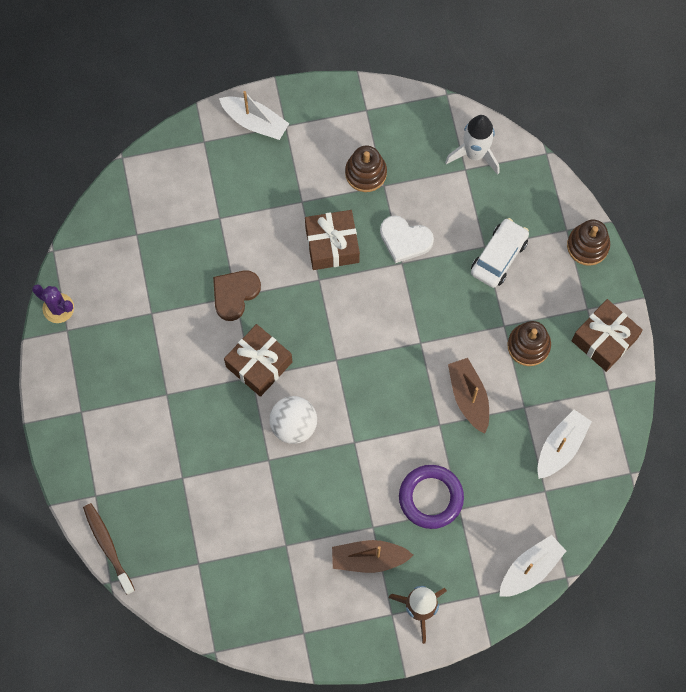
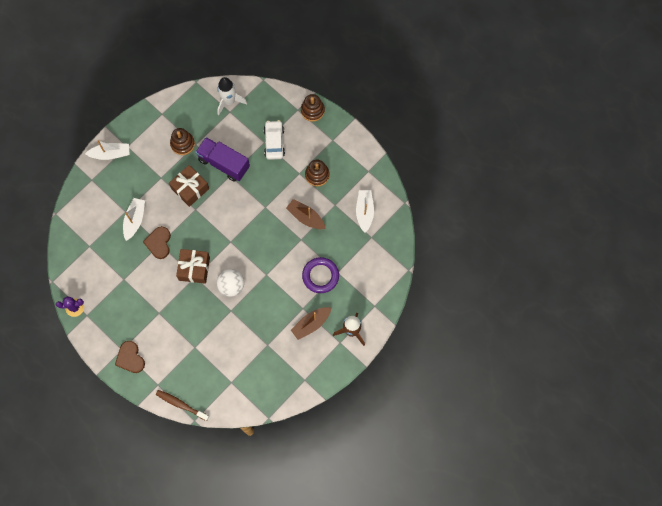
camera: 35 degrees left, 0 degrees up
white heart [380,215,434,263] -> purple truck [196,137,250,182]
white boat [499,535,566,597] -> white boat moved to [123,198,145,241]
brown gift [571,299,643,372] -> none
none -> brown heart [115,341,145,373]

